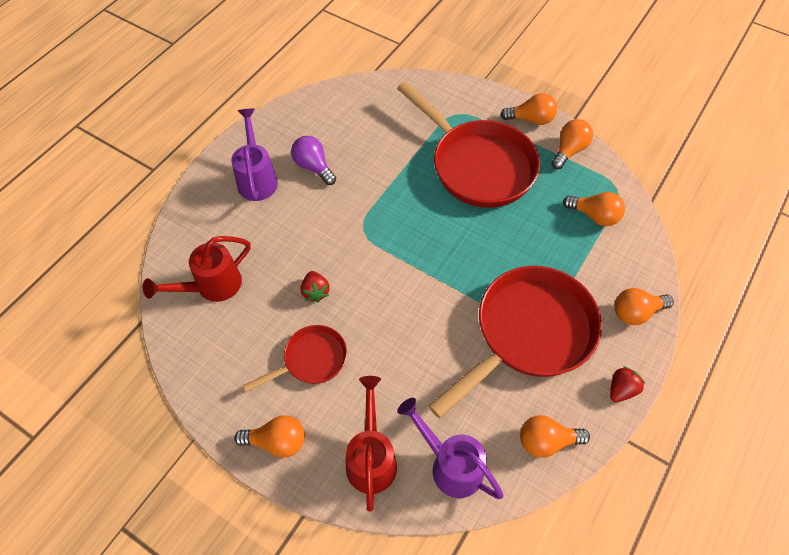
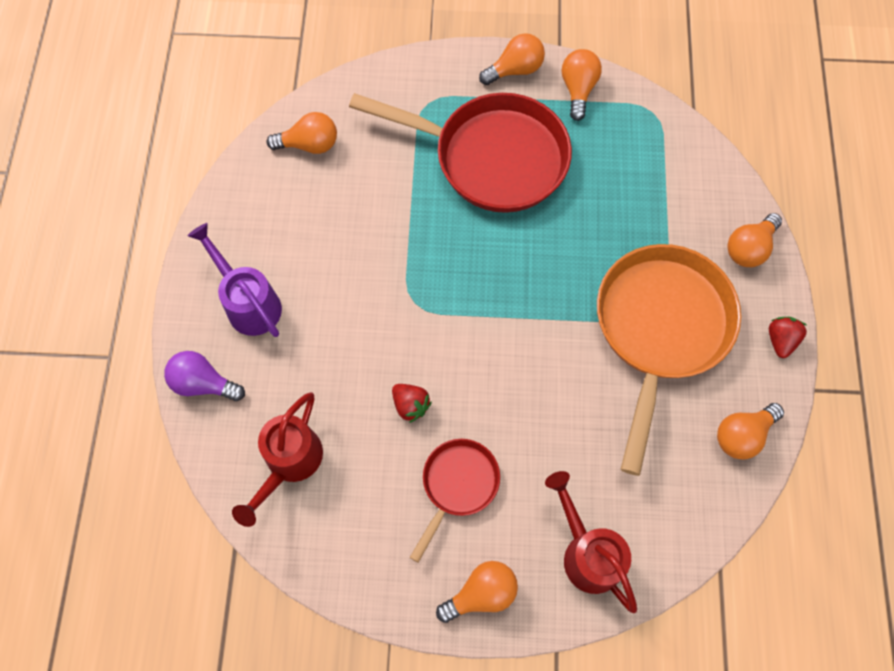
camera: 30 degrees left, 10 degrees up
purple light bulb [291,136,336,185] -> purple light bulb moved to [164,351,245,401]
purple watering can [397,398,504,499] -> none
red pan [428,266,602,418] -> orange pan [597,244,741,476]
orange light bulb [563,192,625,226] -> orange light bulb moved to [266,112,337,154]

